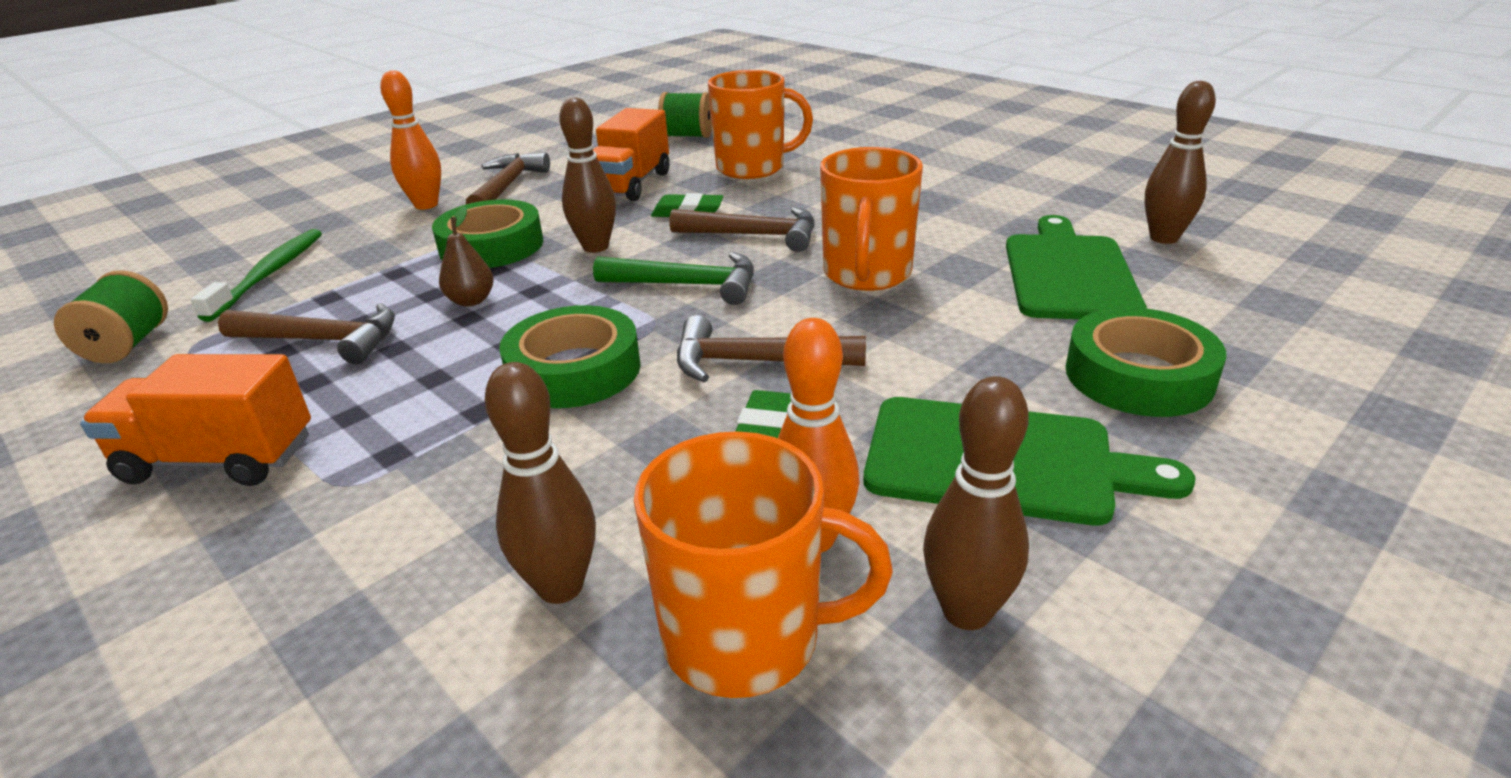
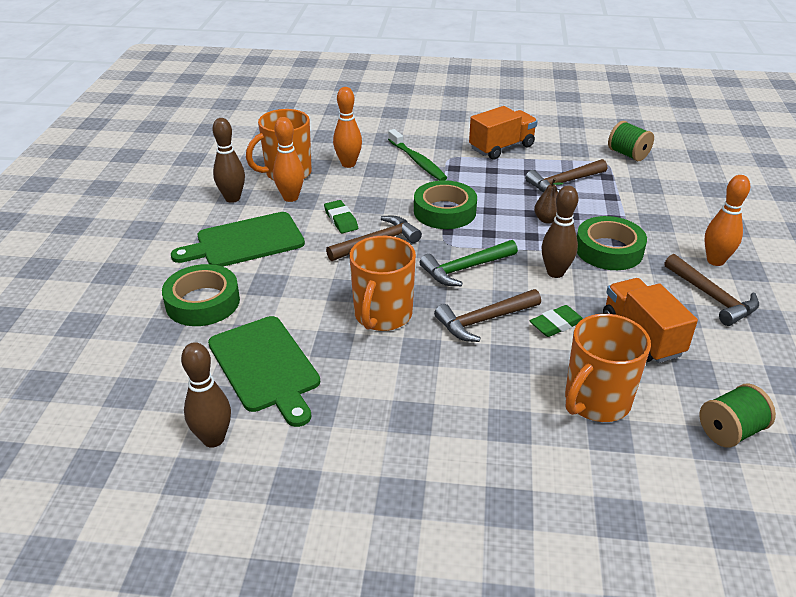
camera: 140 degrees right, 5 degrees up
green toothbrush [191,229,322,322] -> green toothbrush moved to [388,129,447,181]
brown bowling pin [485,362,596,604] -> orange bowling pin [333,87,362,168]
orange mug [820,147,923,291] -> orange mug turned 135 degrees counterclockwise [349,236,416,331]

